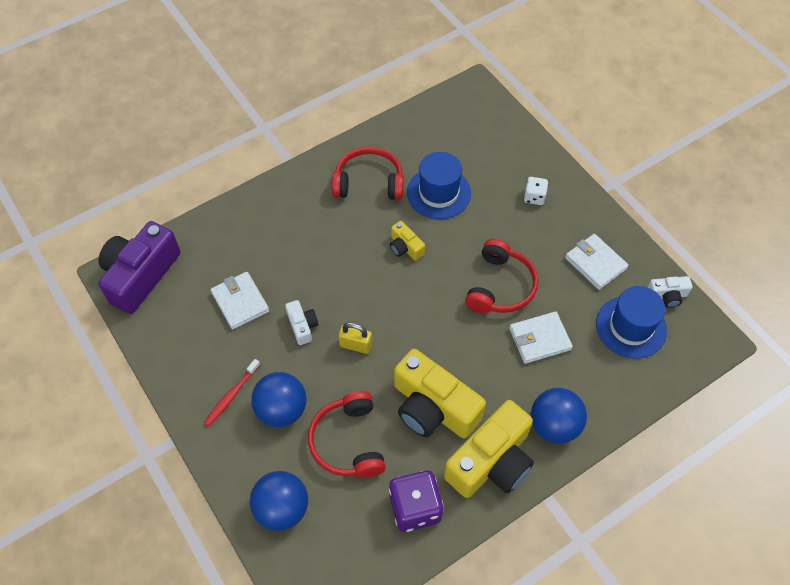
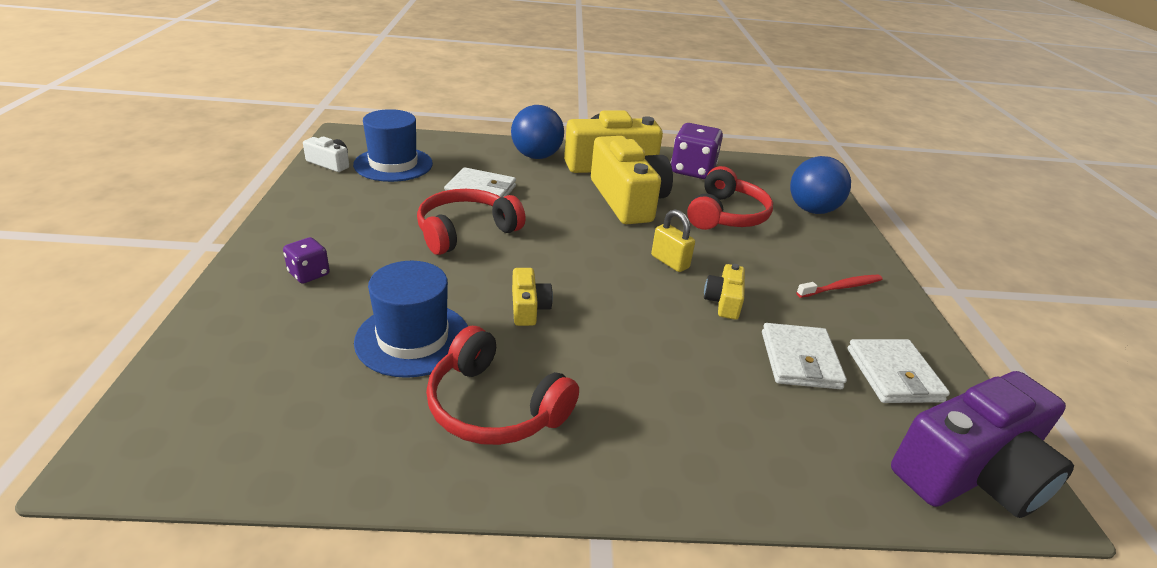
camera: 150 degrees left, 25 degrees down
blue ball [251,372,306,427] -> none
white camera [285,300,318,345] -> yellow camera [704,264,745,320]
white dice [524,177,548,205] -> purple dice [283,237,330,284]
white wallet [565,234,628,290] -> white wallet moved to [847,339,950,403]

